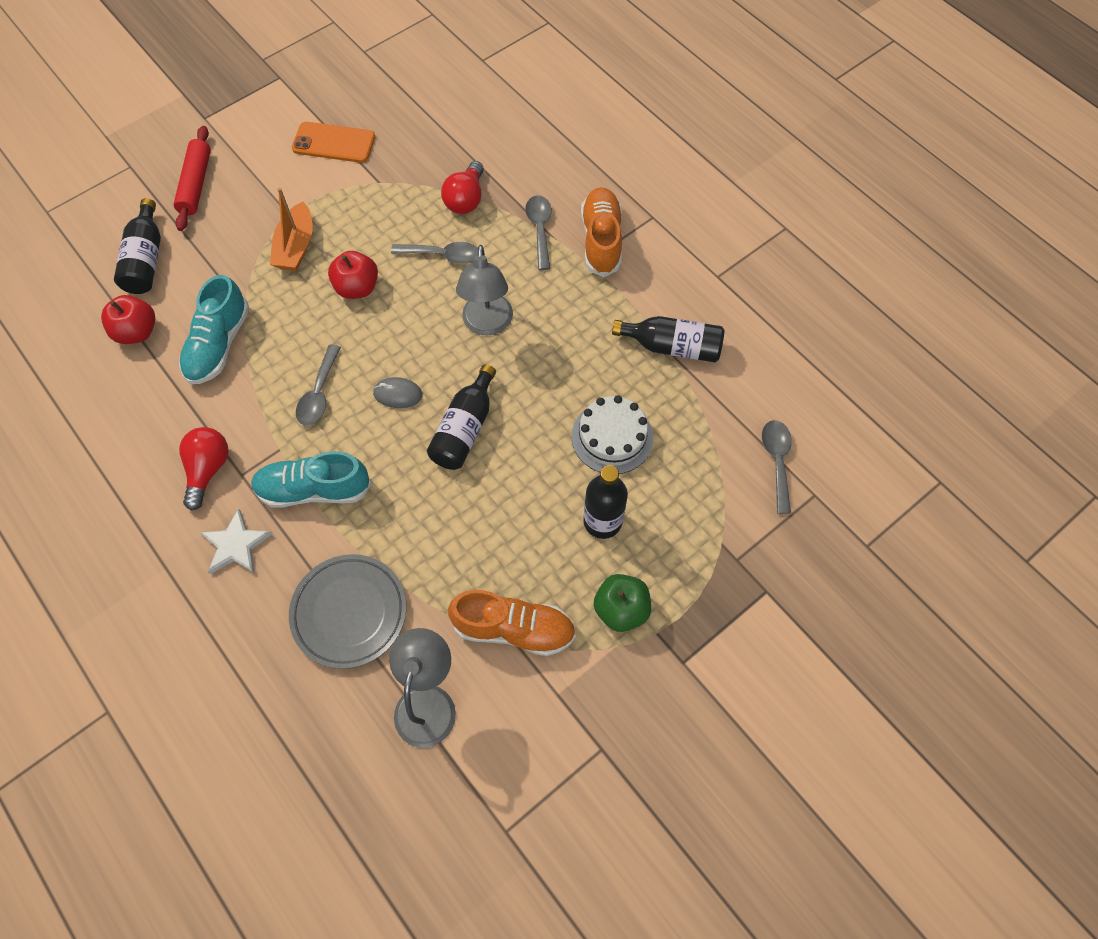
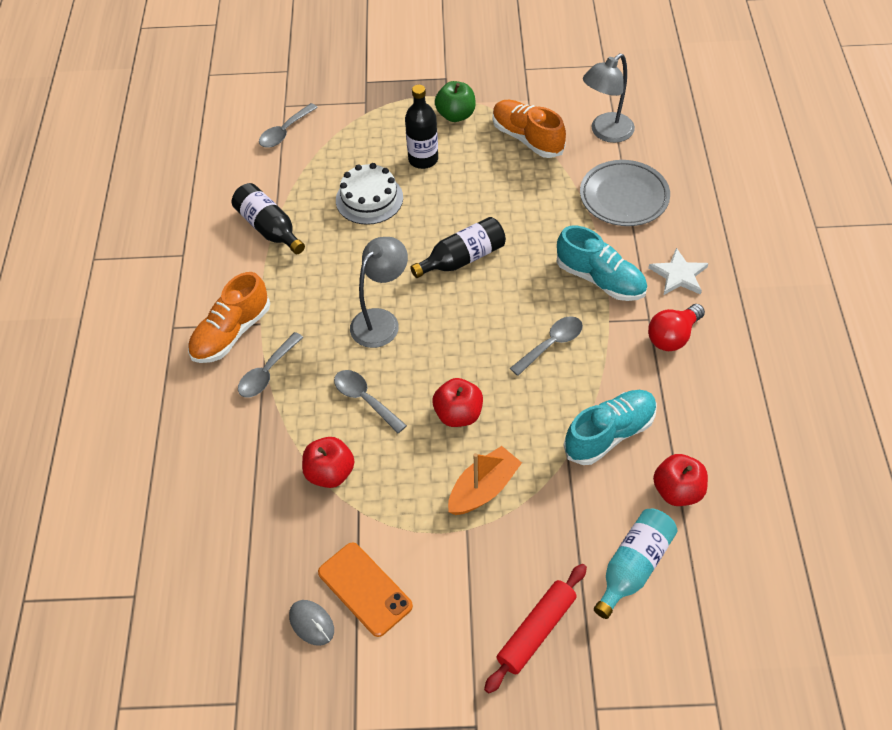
camera: 140 degrees left, 10 degrees down
black bottle [114,198,161,294] -> turquoise bottle [594,509,678,619]
grey mouse [373,377,422,408] -> grey mouse moved to [289,600,334,646]
red light bulb [441,161,484,214] -> none
none -> red apple [302,437,354,488]

